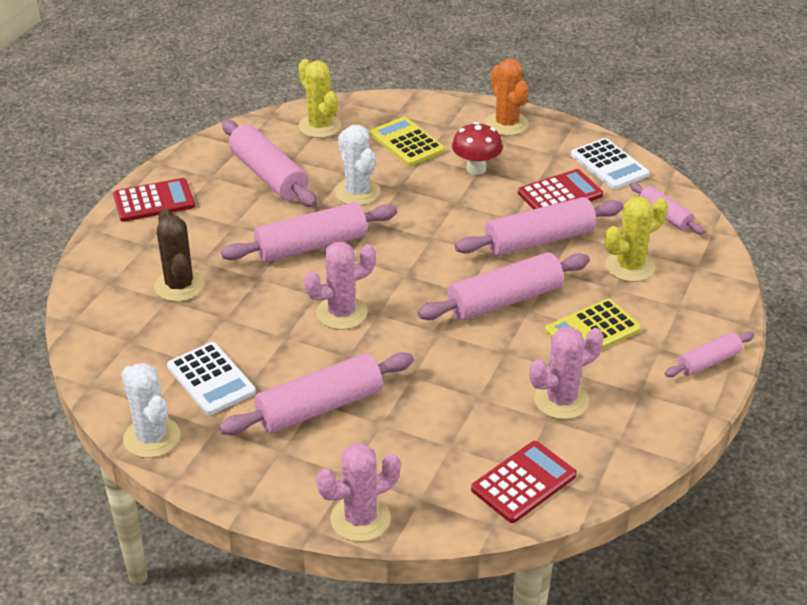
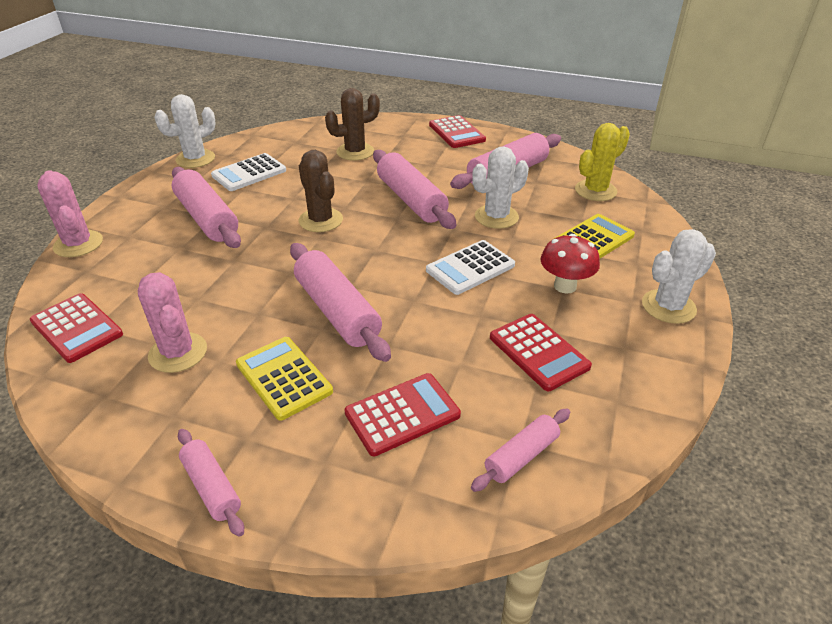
camera: 85 degrees right, 0 degrees up
pink cactus [304,242,376,330] -> brown cactus [299,150,343,232]
pink rolling pin [455,197,623,256] -> none
orange cactus [486,59,529,136] -> white cactus [642,229,716,324]
white calculator [571,138,649,189] -> white calculator moved to [426,240,515,295]
yellow cactus [605,196,668,282] -> red calculator [345,373,461,456]

